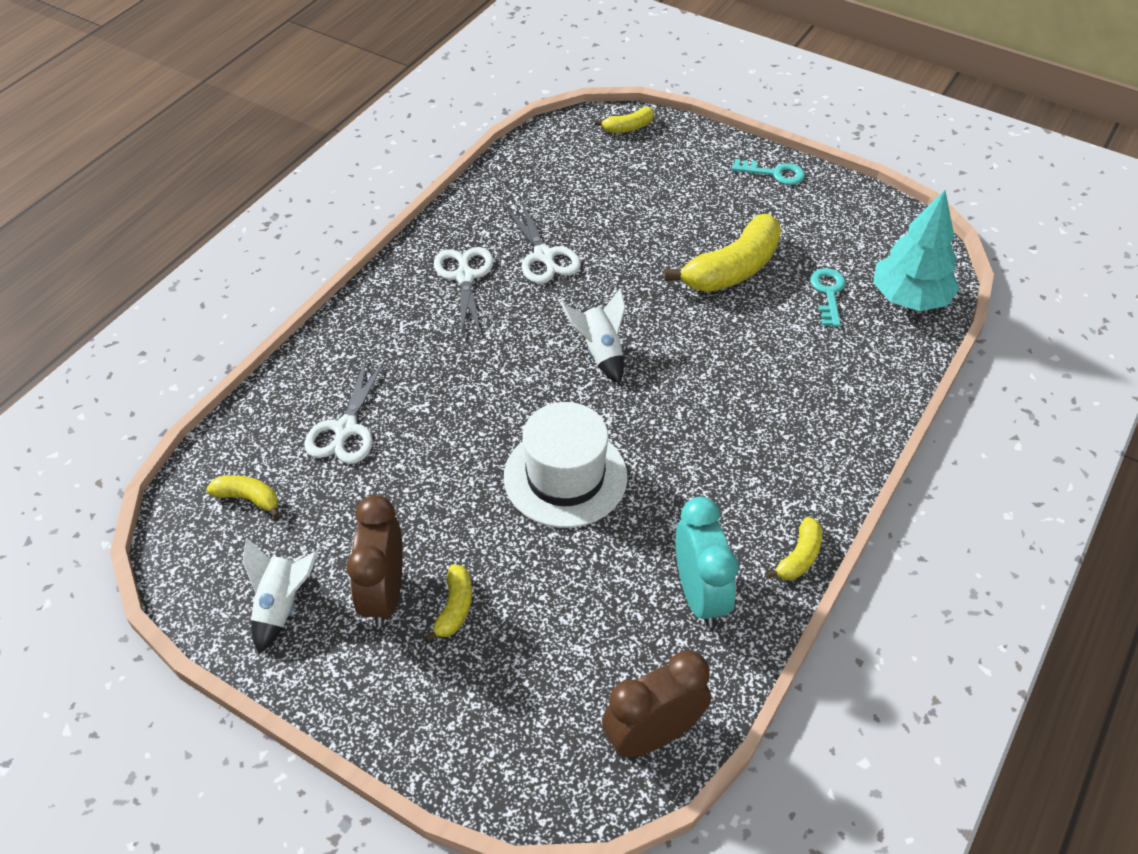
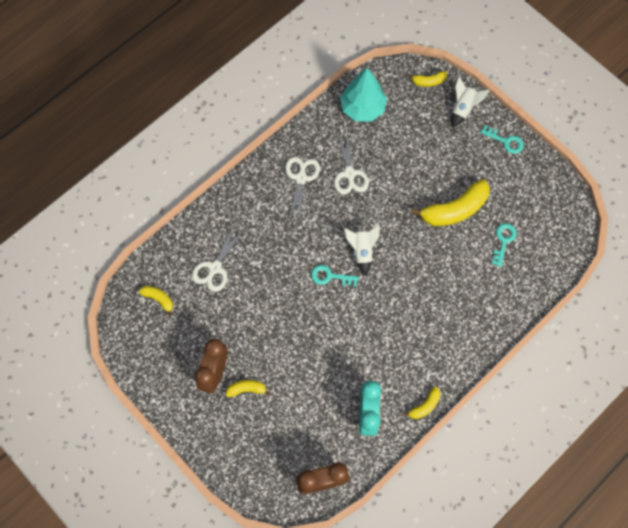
camera: 15 degrees right, 20 degrees up
white rocket [243,537,318,654] -> white rocket moved to [451,76,490,128]
yellow banana [424,564,472,642] -> yellow banana turned 120 degrees counterclockwise [226,380,270,397]
white hat [504,402,628,528] -> none
turquoise tree [873,190,959,311] -> turquoise tree moved to [340,68,387,122]
none -> turquoise key [311,265,359,287]

